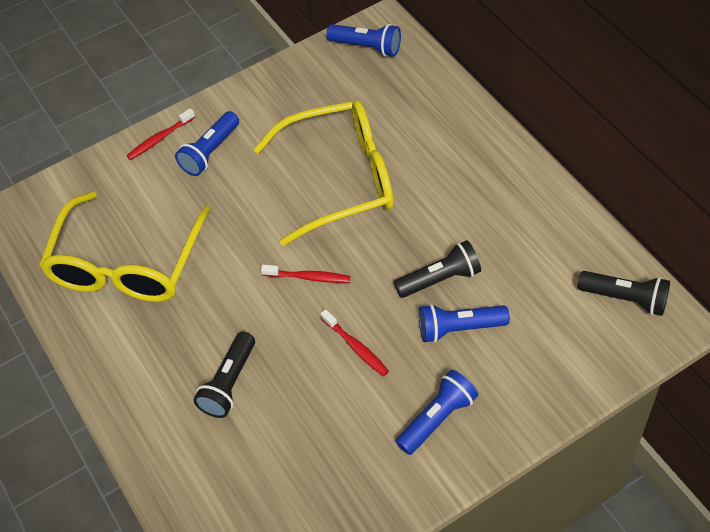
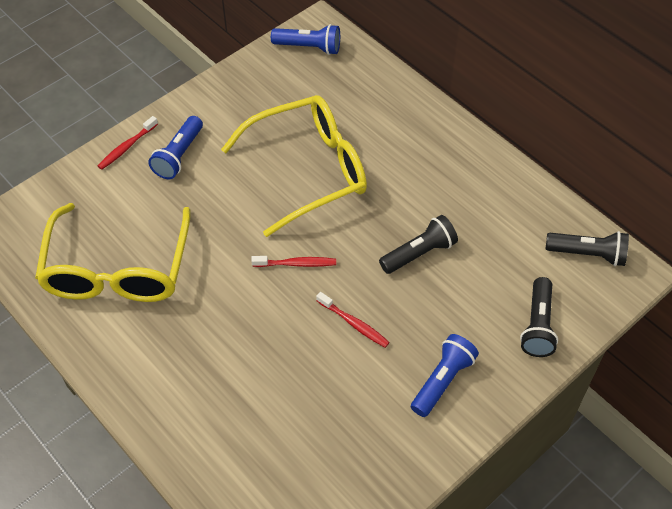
camera: 15 degrees left, 0 degrees up
black flashlight [193,332,255,418] -> black flashlight moved to [520,277,558,357]
blue flashlight [419,304,510,343] -> none

